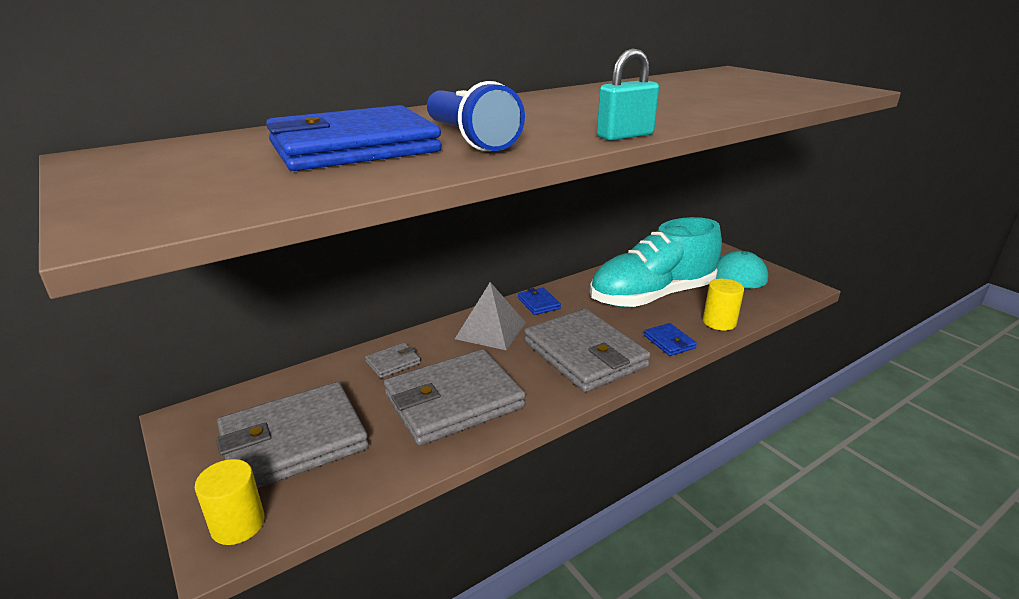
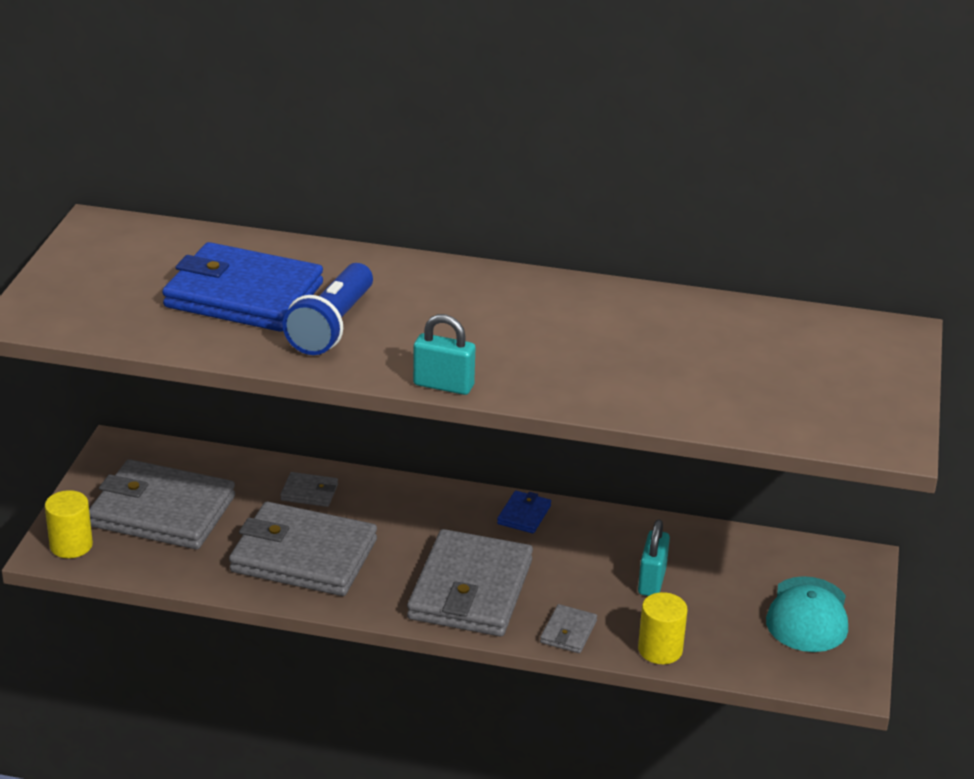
camera: 45 degrees right, 5 degrees up
grey pyramid [455,282,526,350] -> none
turquoise shoe [590,217,722,307] -> turquoise padlock [638,519,670,596]
blue wallet [644,323,697,356] -> grey wallet [540,604,597,653]

